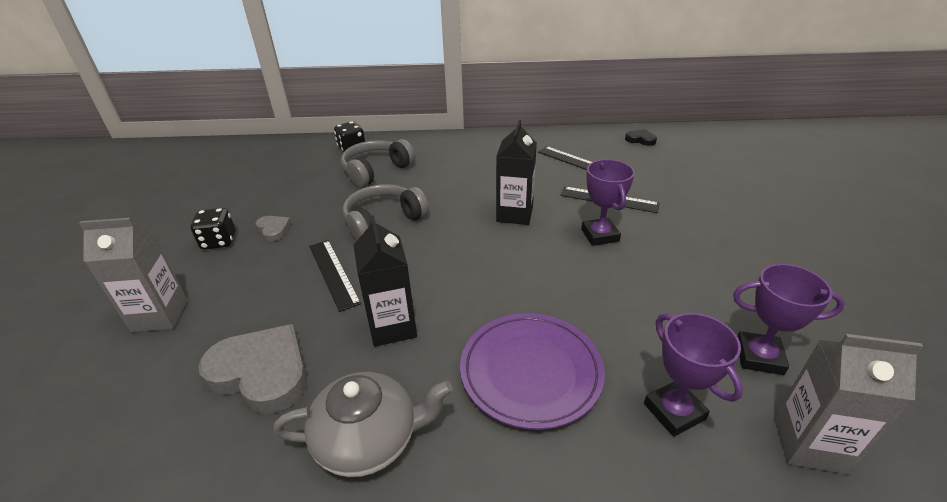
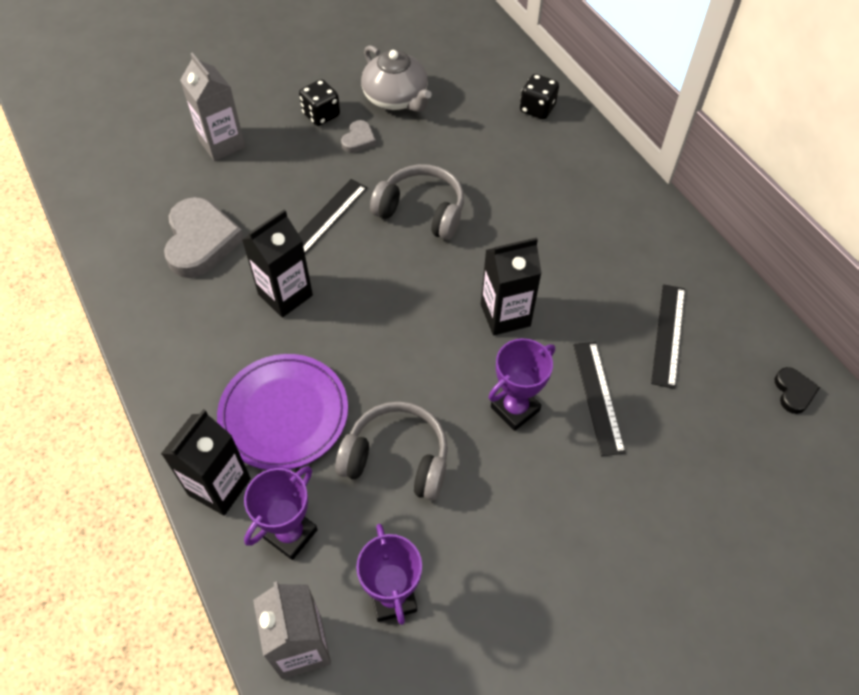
camera: 60 degrees right, 20 degrees up
grey teapot [274,372,453,477] -> grey teapot moved to [361,45,432,112]
grey headphones [341,139,415,188] -> grey headphones moved to [335,401,448,501]
none -> black carton [161,409,251,516]

